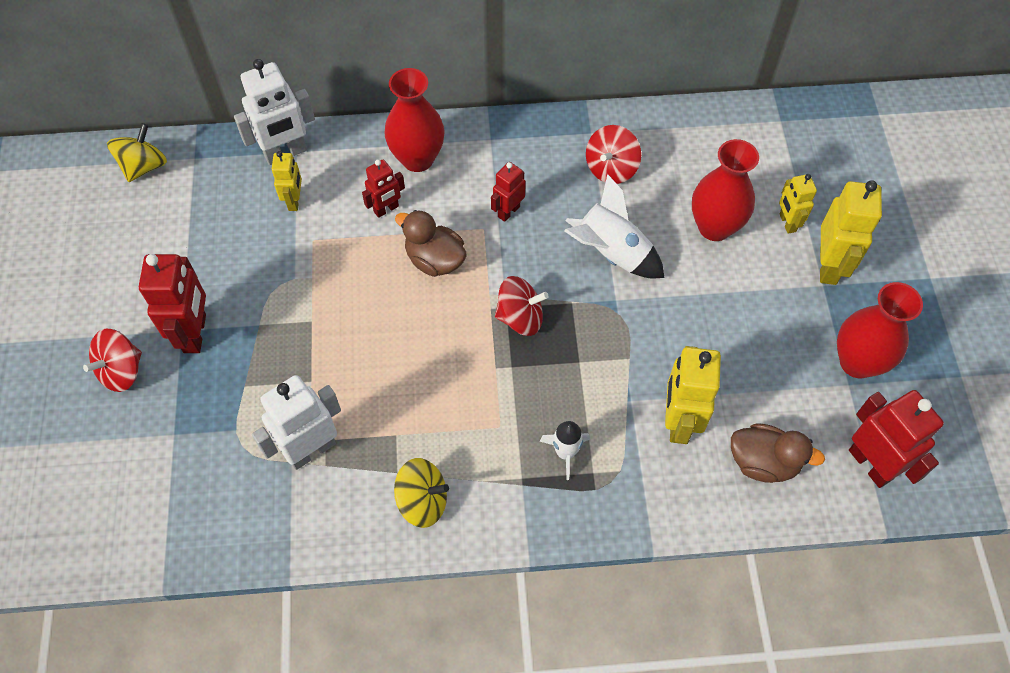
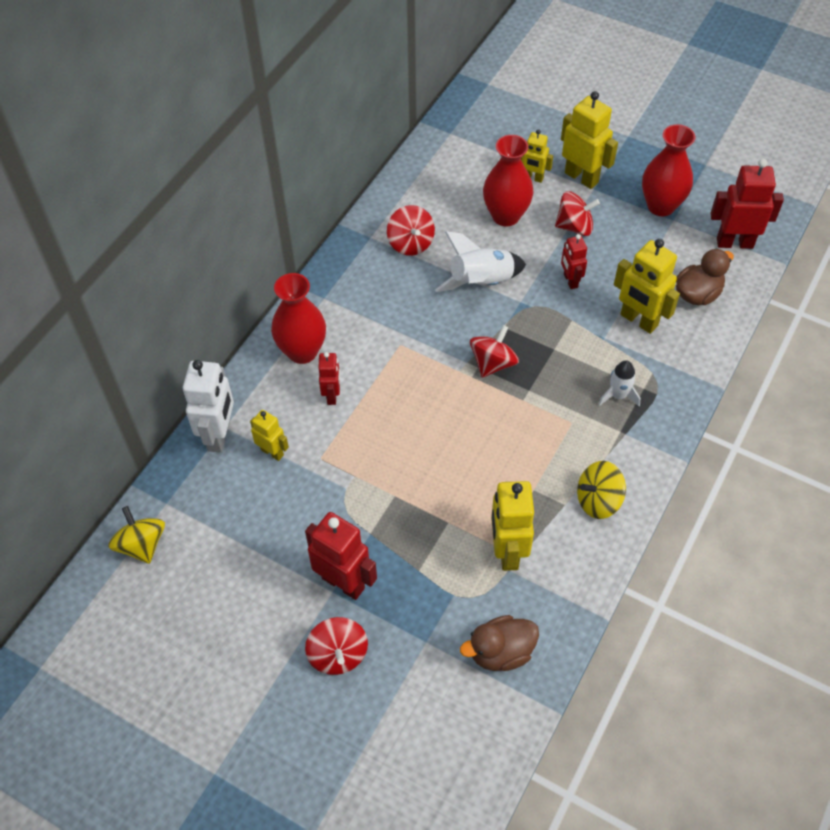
camera: 55 degrees left, 5 degrees down
white robot [252,375,341,470] -> yellow robot [491,481,534,571]
yellow spinning top [394,458,449,528] -> yellow spinning top turned 150 degrees counterclockwise [577,461,626,519]
brown duck [395,210,467,277] -> brown duck moved to [460,615,539,671]
red robot [491,162,526,222] -> red robot moved to [561,234,587,289]
none -> red spinning top [555,191,600,236]

